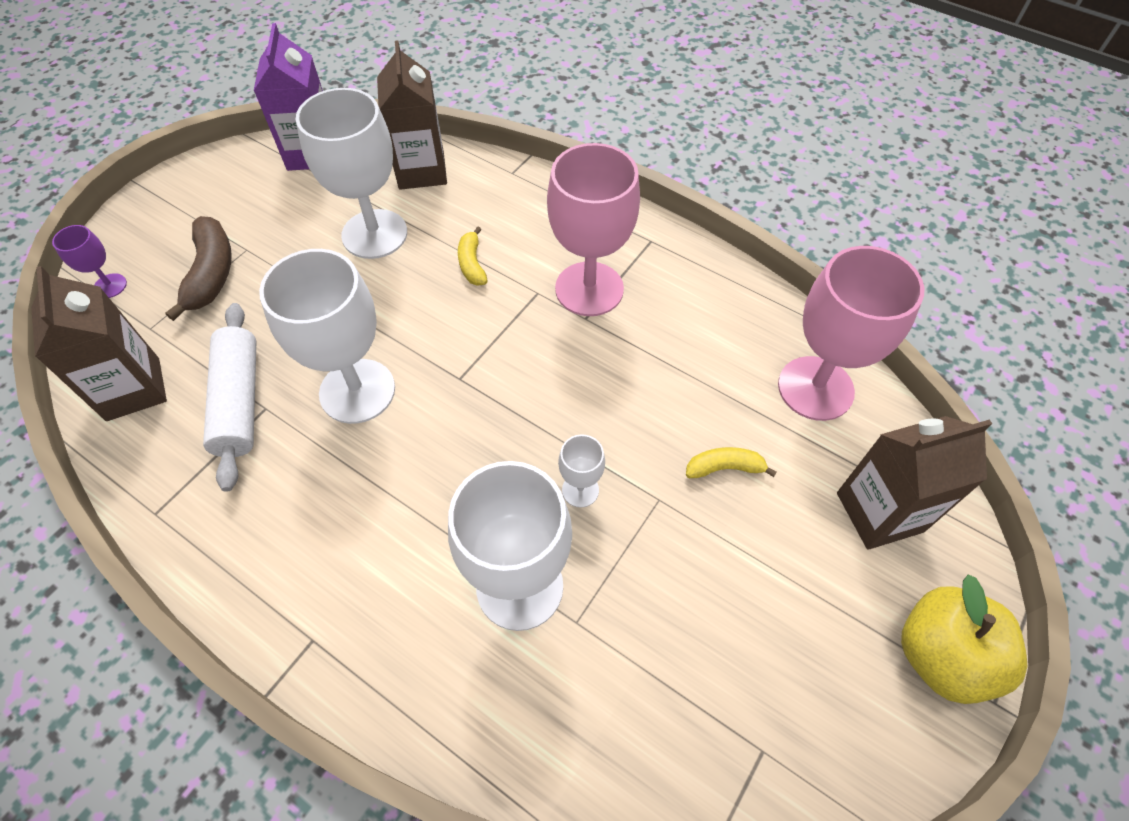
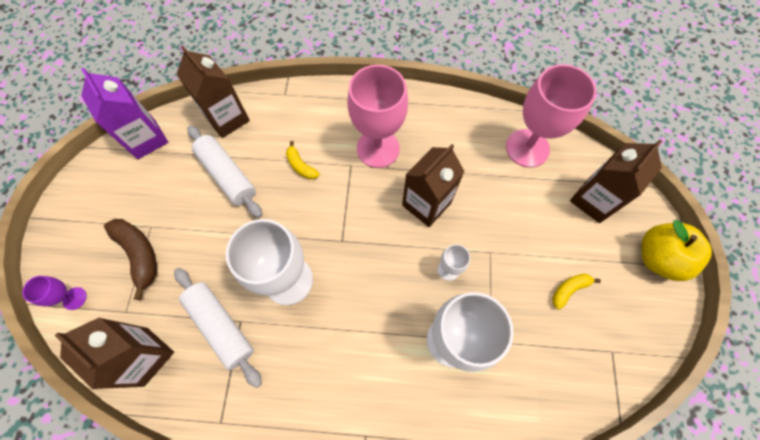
camera: 30 degrees left, 10 degrees up
white goblet [296,88,407,259] -> white rolling pin [187,125,262,218]
yellow banana [686,447,777,478] -> yellow banana moved to [552,274,601,310]
none -> brown carton [402,144,465,227]

